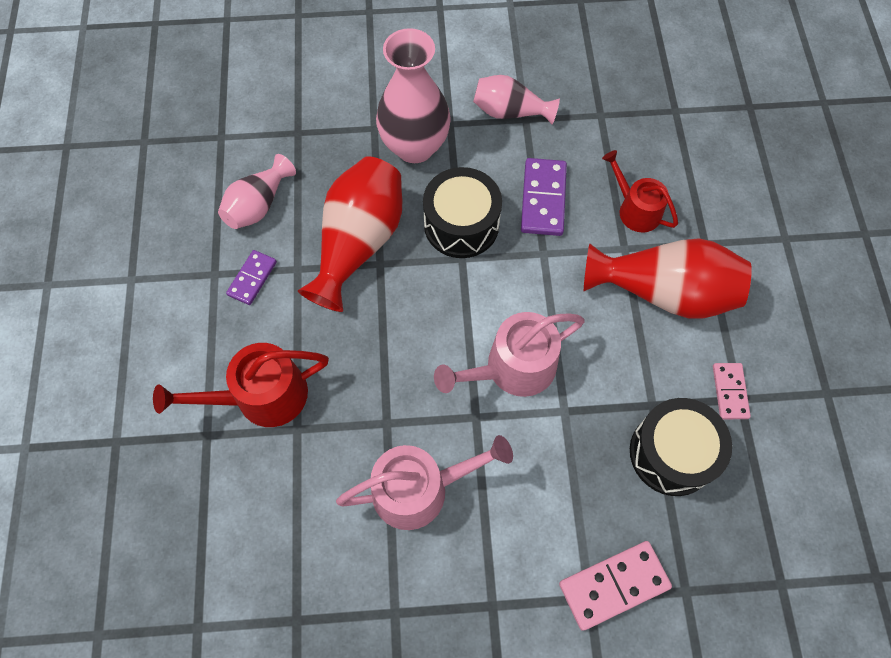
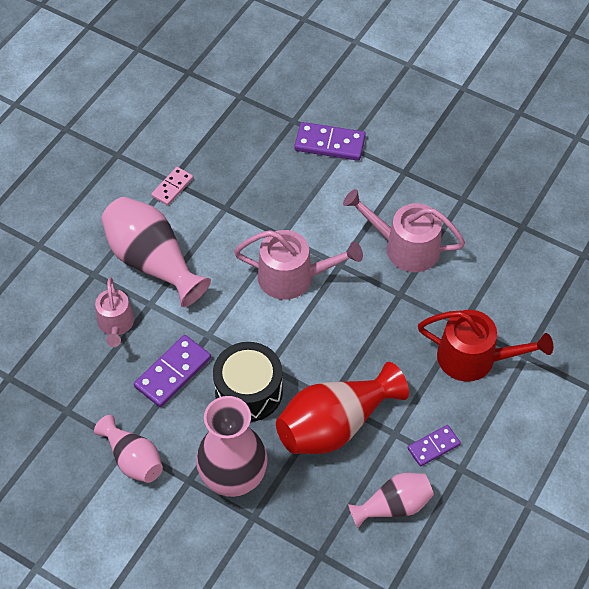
camera: 145 degrees left, 10 degrees down
pink domino [559,541,672,631] -> purple domino [295,122,366,161]
red vase [584,238,752,319] -> pink vase [101,197,211,307]
red watering can [602,150,678,232] -> pink watering can [95,277,134,347]
black drum [630,398,732,496] -> none

